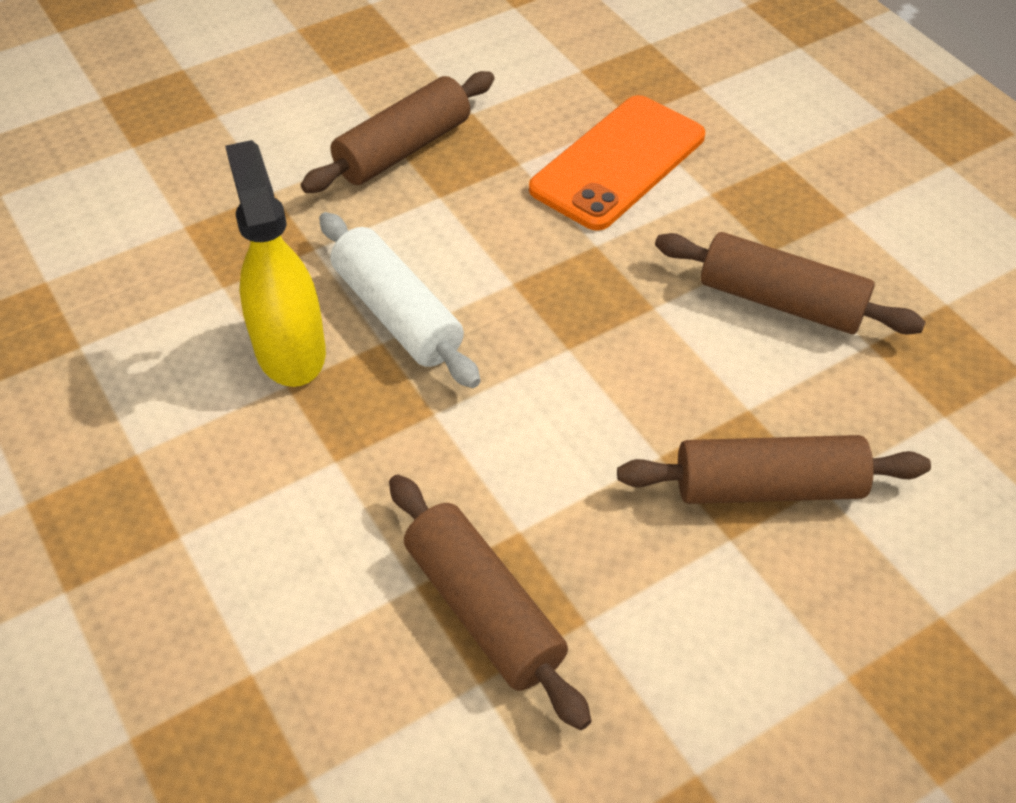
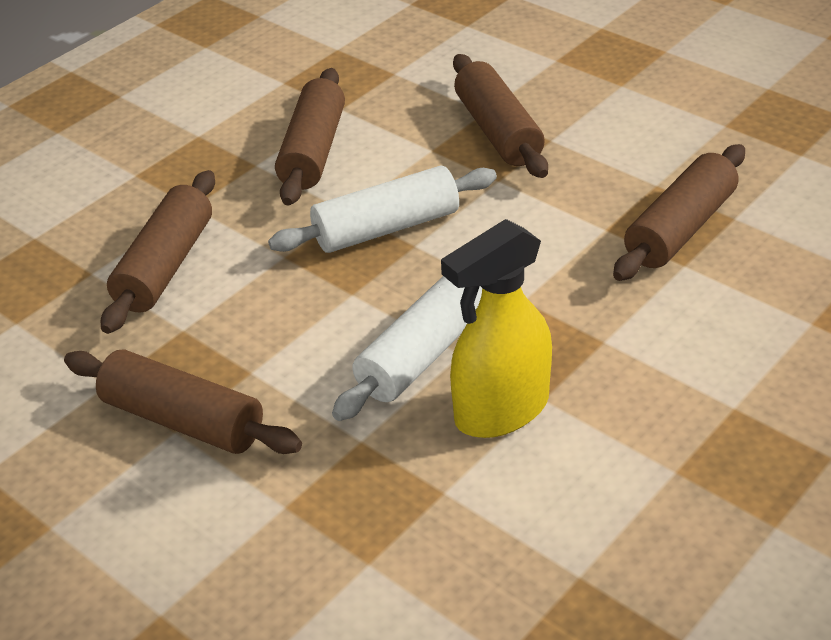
camera: 105 degrees left, 10 degrees down
orange phone [529,95,705,231] -> brown rolling pin [101,170,215,334]
none -> white rolling pin [268,166,497,253]

